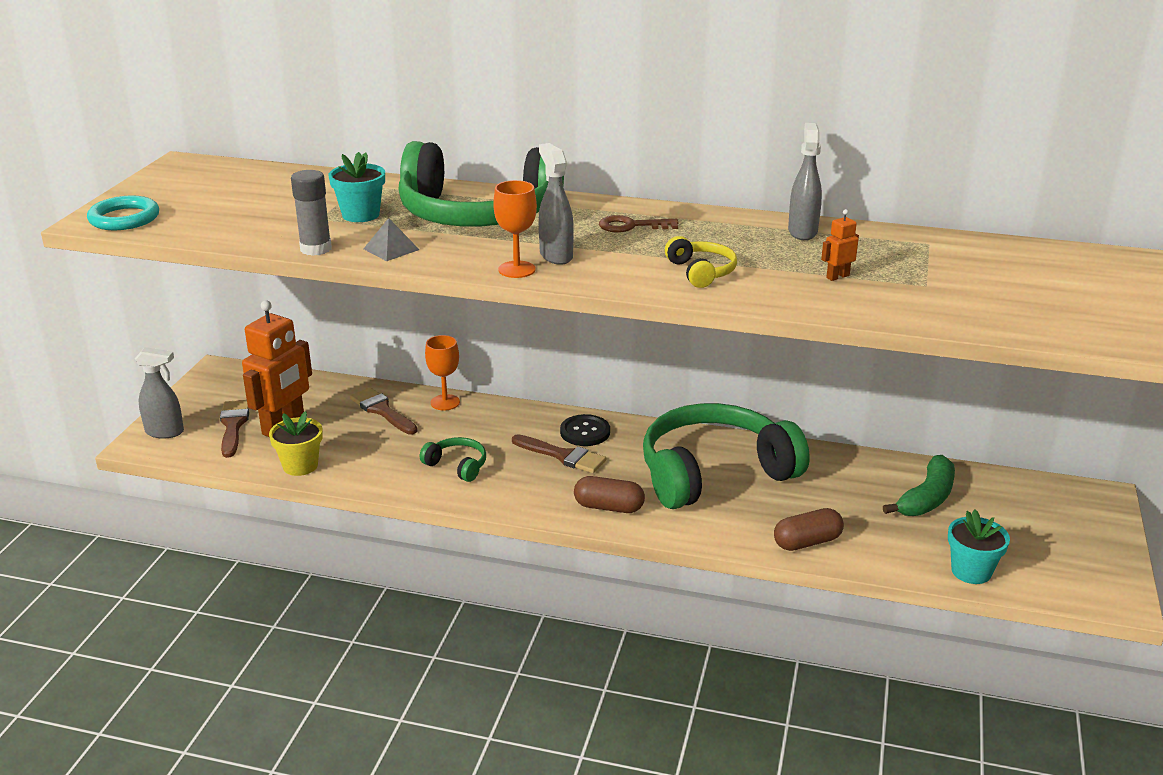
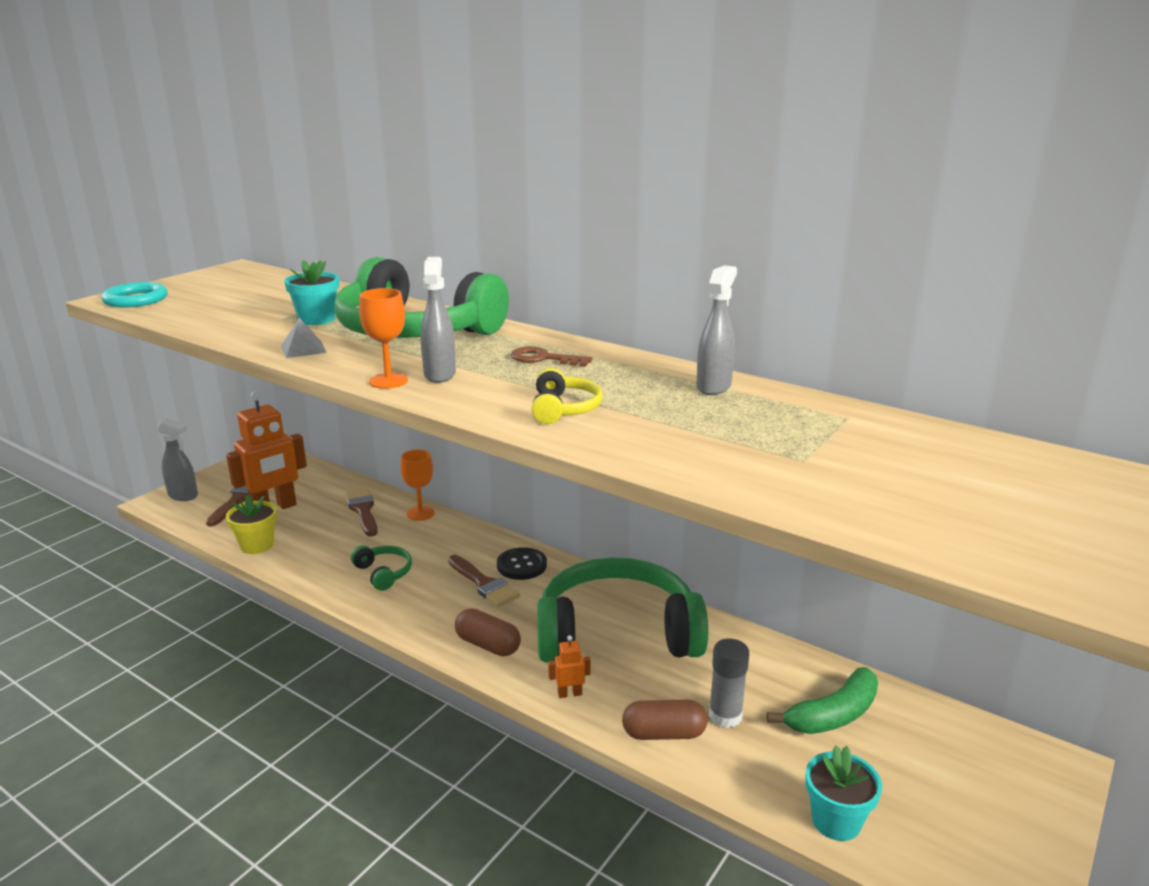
camera: 20 degrees right, 5 degrees down
grey glue stick [291,170,332,256] -> grey glue stick moved to [709,638,749,728]
orange robot [821,209,859,281] -> orange robot moved to [548,636,591,698]

